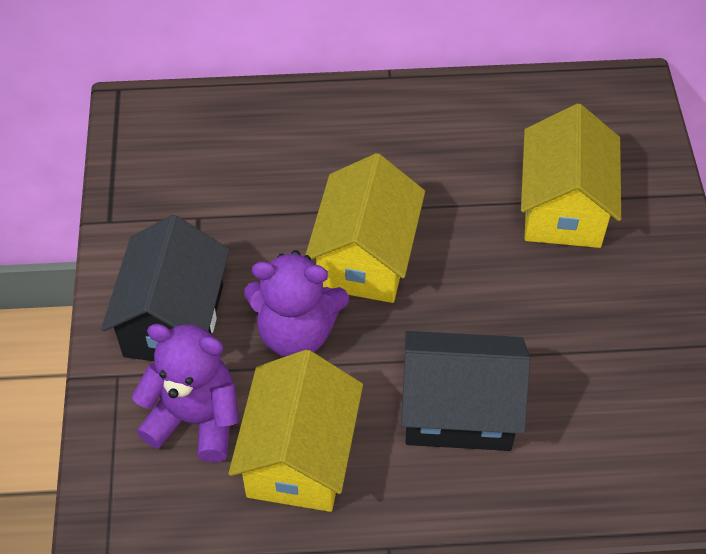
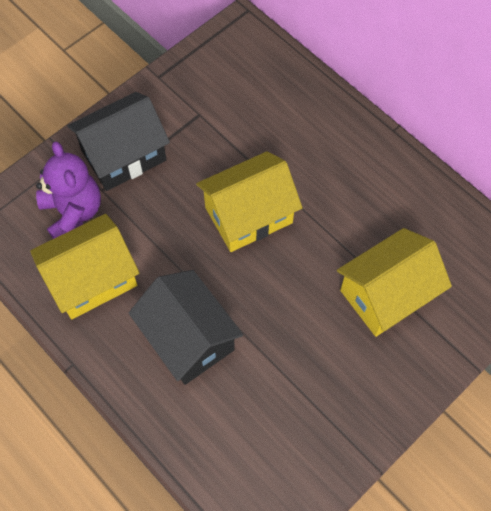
camera: 50 degrees right, 10 degrees up
purple teddy bear [244,250,349,357] -> none

